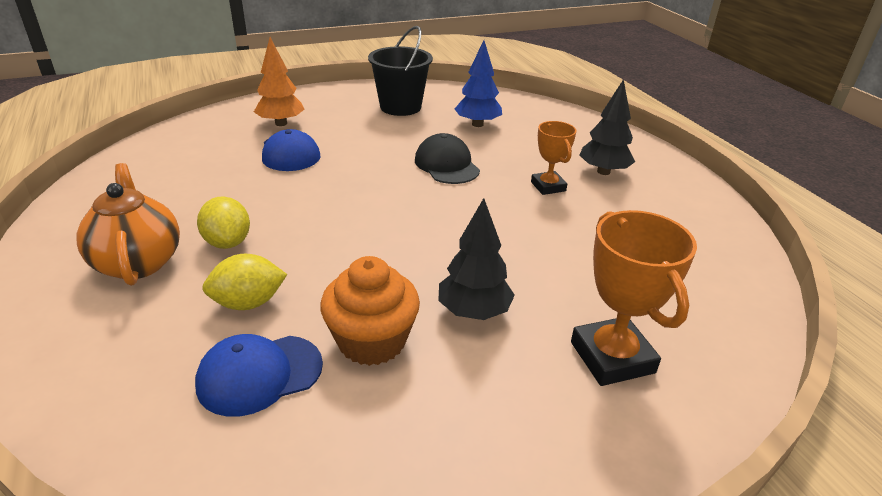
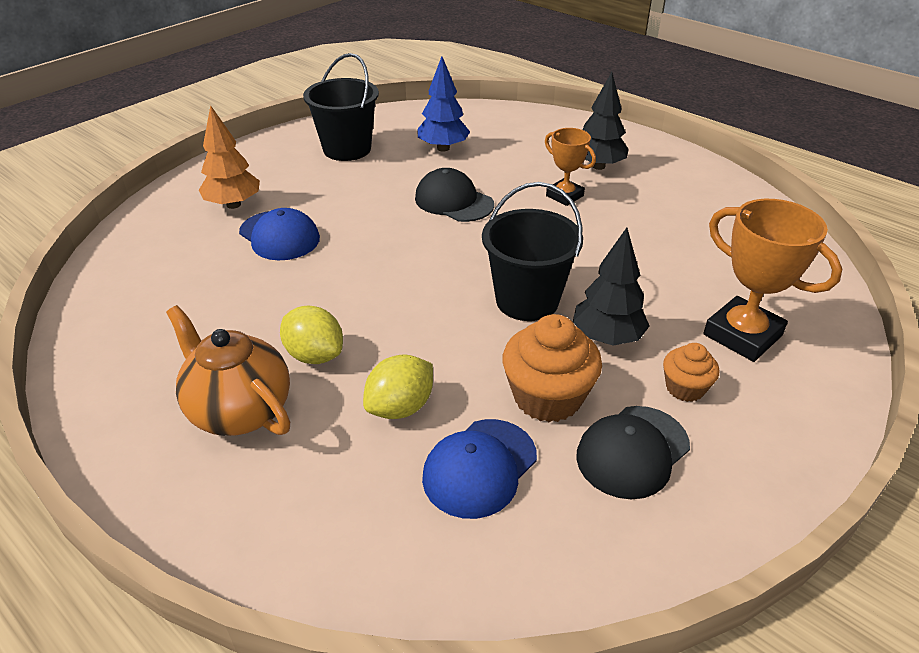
camera: 25 degrees left, 5 degrees up
none -> black bucket [482,182,583,321]
none -> black cap [576,406,690,499]
none -> orange cupcake [663,343,719,402]

